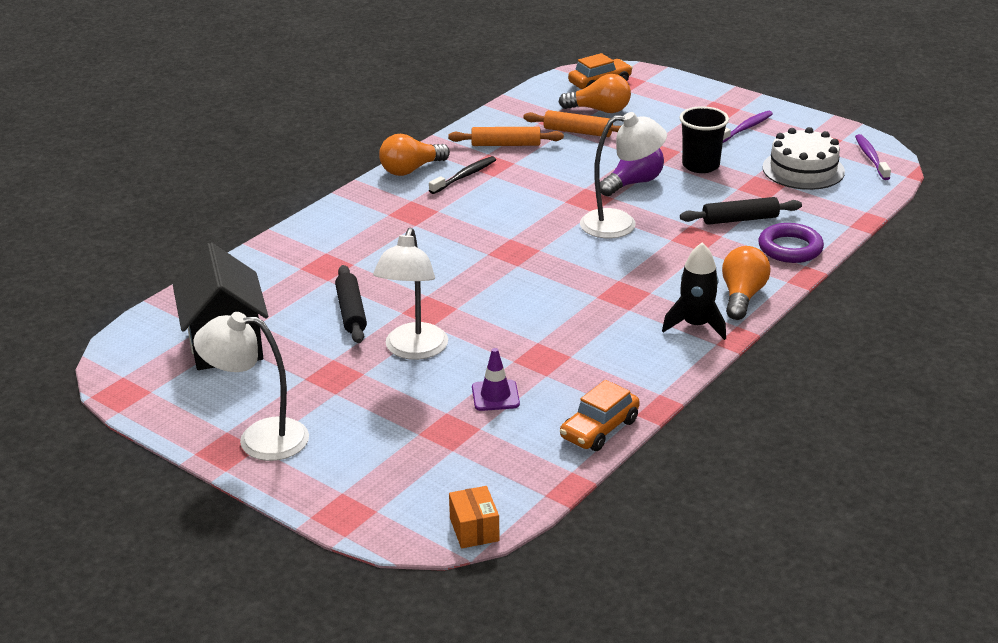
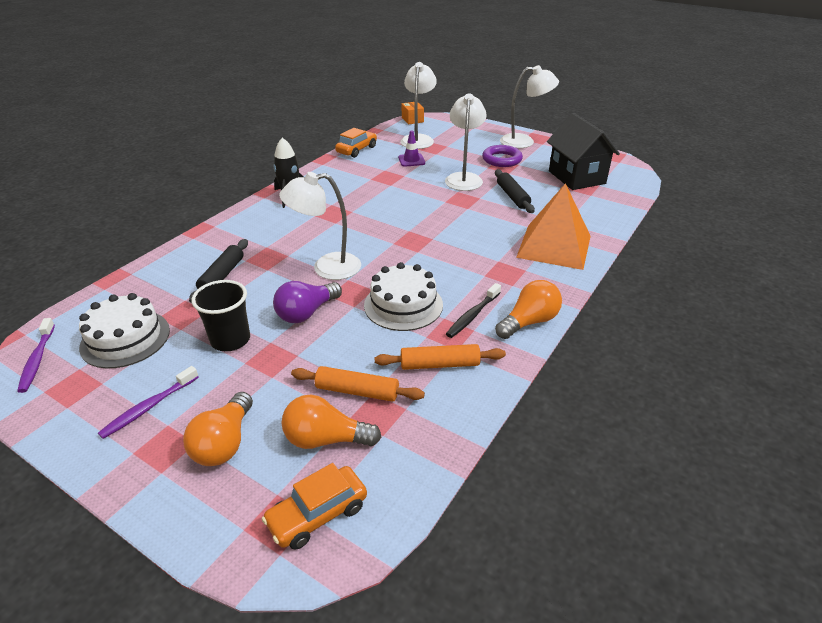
camera: 175 degrees right, 5 degrees up
black rolling pin [680,197,802,225] -> black rolling pin turned 60 degrees counterclockwise [189,239,248,303]
orange light bulb [722,246,771,320] -> orange light bulb moved to [183,392,253,466]
purple ring [759,223,824,263] -> purple ring moved to [482,145,523,167]
none -> white cake [364,262,443,331]
none -> white lamp [400,62,437,149]
none -> orange pyramid [516,183,591,270]

